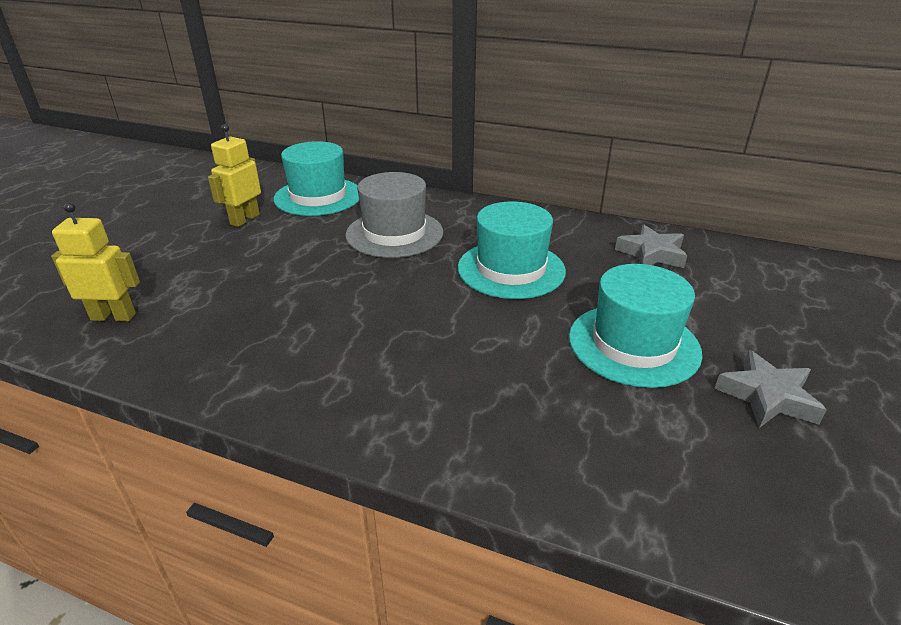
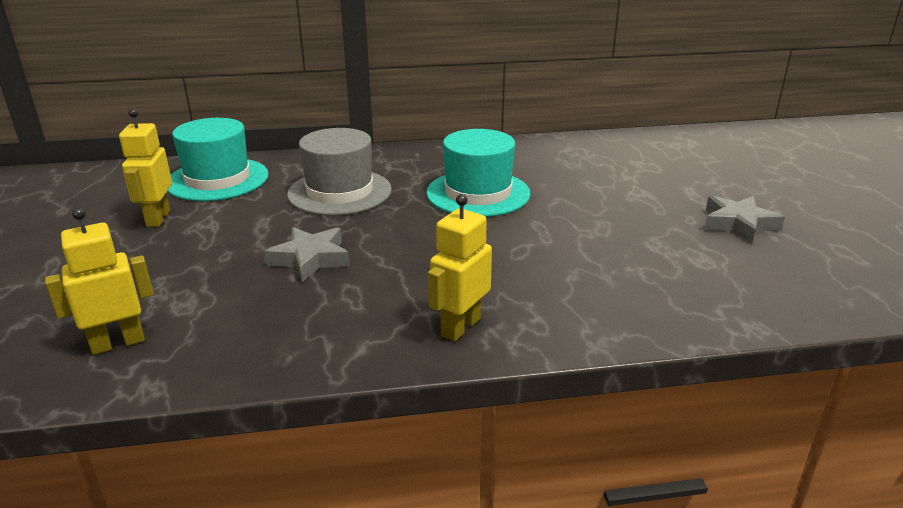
camera: 30 degrees left, 5 degrees down
turquoise hat [569,264,702,388] -> none
grey star [615,224,687,268] -> grey star moved to [265,227,350,282]
none -> yellow robot [428,194,492,341]

